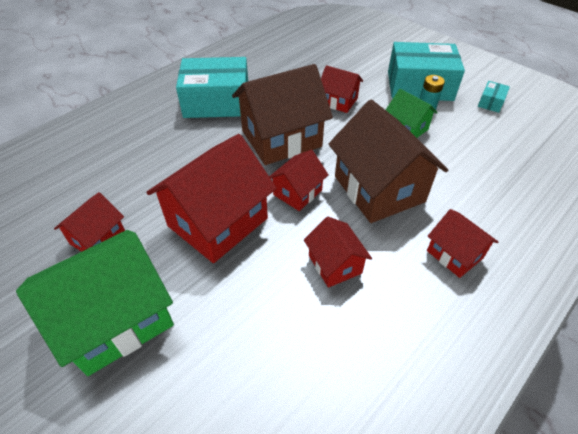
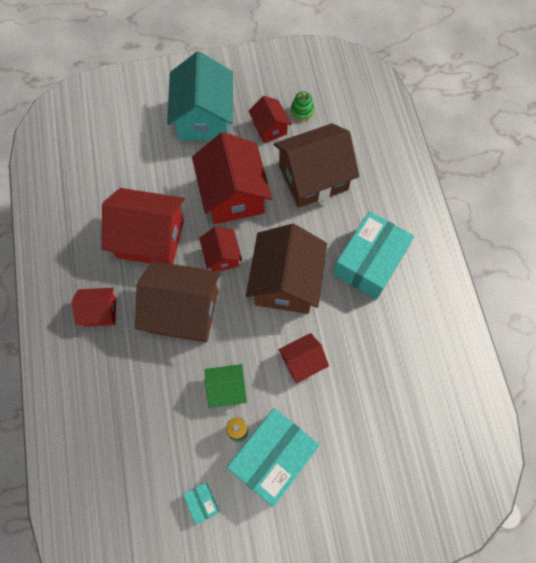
camera: 125 degrees right, 20 degrees up
green house [16,230,174,376] -> turquoise house [167,51,233,141]
red house [304,217,372,288] -> red house [102,188,185,264], size x1.91
none -> brown house [274,123,360,208]
none -> green stacking toy [291,91,314,121]

